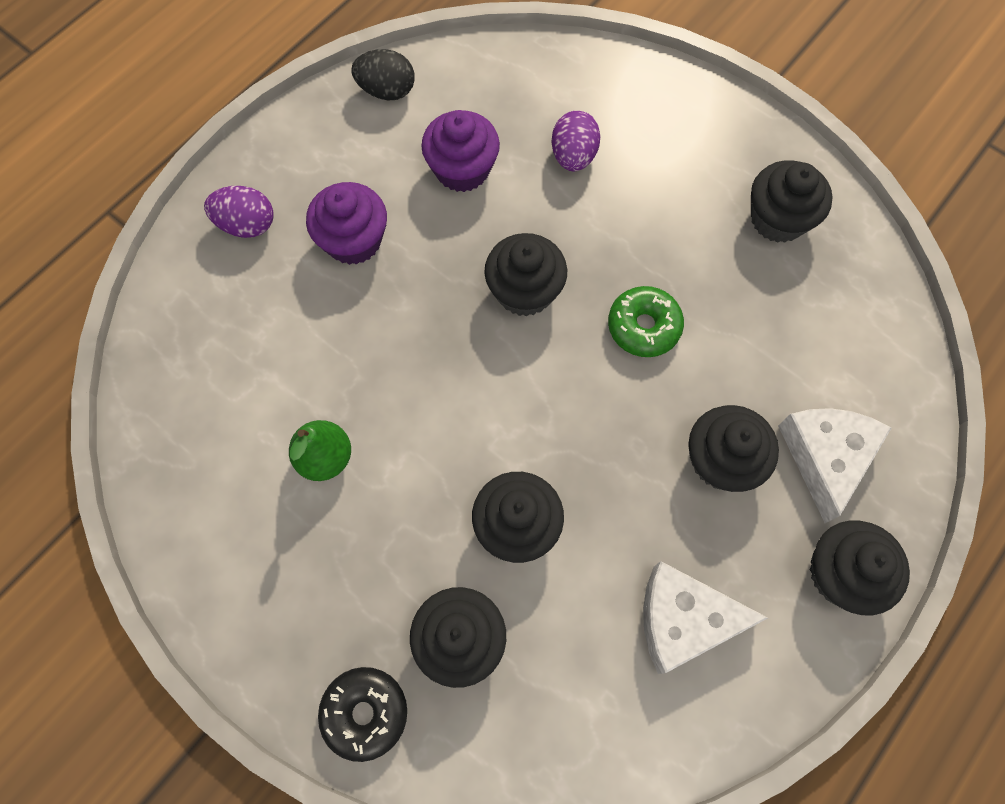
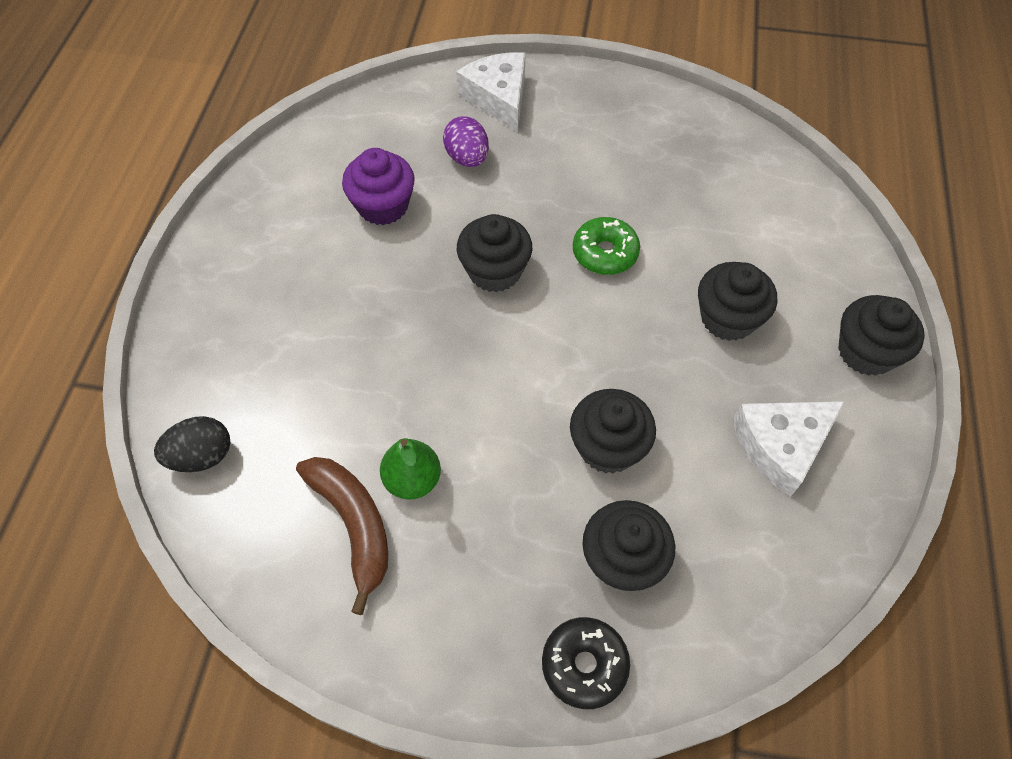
camera: 30 degrees left, 10 degrees down
purple egg [204,186,274,238] -> none
purple cupcake [306,182,387,265] -> none
black egg [352,49,415,100] -> black egg moved to [154,416,231,472]
black cupcake [751,160,833,243] -> none
white cheese [778,408,891,523] -> white cheese moved to [456,52,525,132]
none -> brown banana [296,457,388,615]

